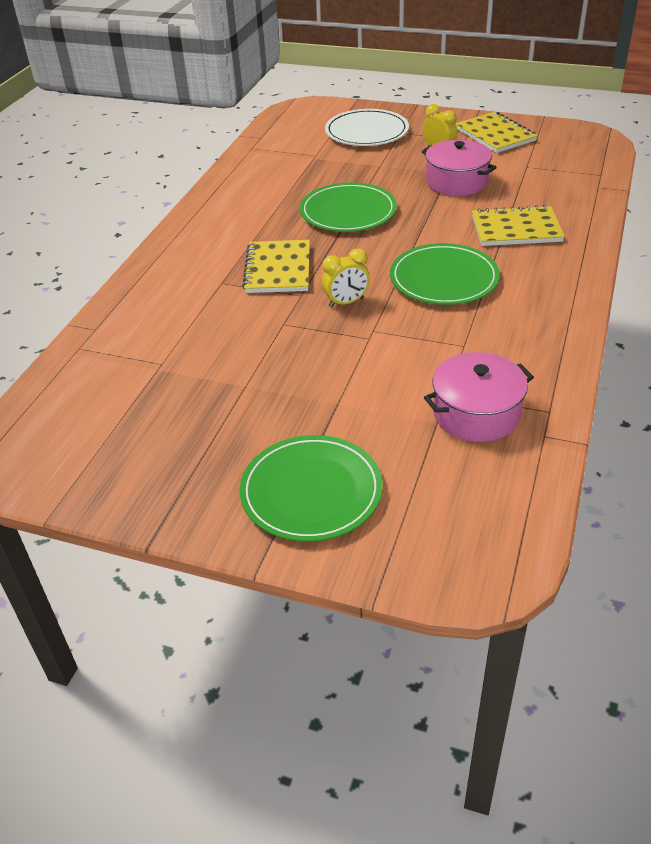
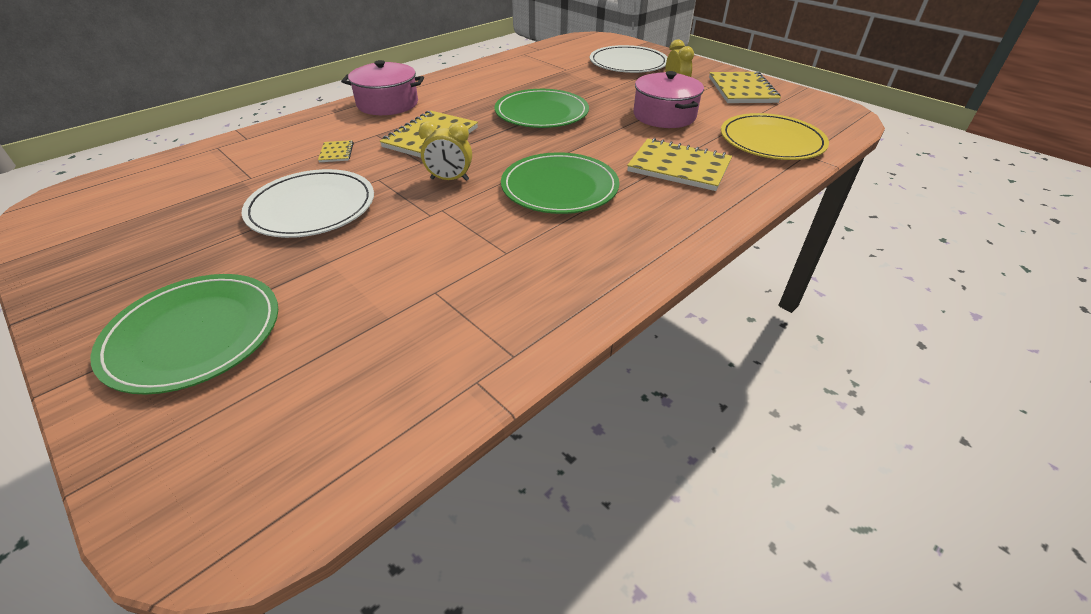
camera: 25 degrees right, 0 degrees up
pink pot [424,352,534,442] -> pink pot moved to [341,60,424,115]
none -> white plate [242,169,374,238]
none -> yellow notebook [318,140,354,162]
none -> yellow plate [721,113,829,160]

